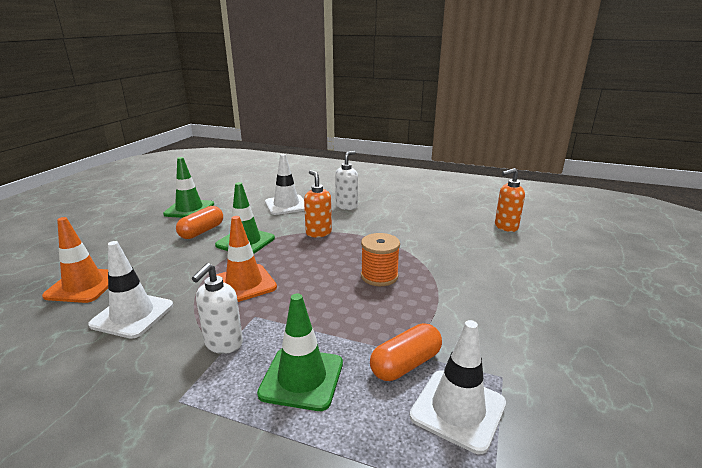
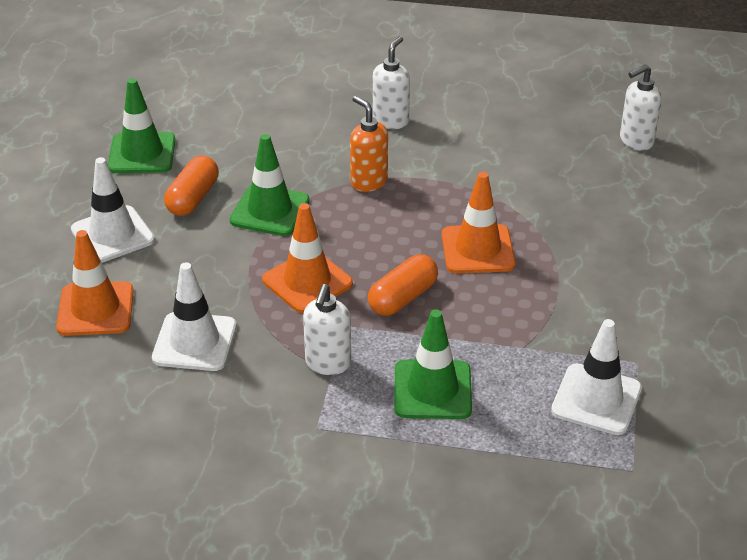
camera: 10 degrees left, 15 degrees up
white traffic cone [265,154,305,215] -> white traffic cone moved to [71,157,155,263]
orange spool [361,233,400,286] -> orange traffic cone [442,172,516,274]
orange capsule [370,323,442,381] -> orange capsule moved to [368,254,438,316]
orange soap dispenser [495,168,525,232] -> white soap dispenser [620,64,661,151]

